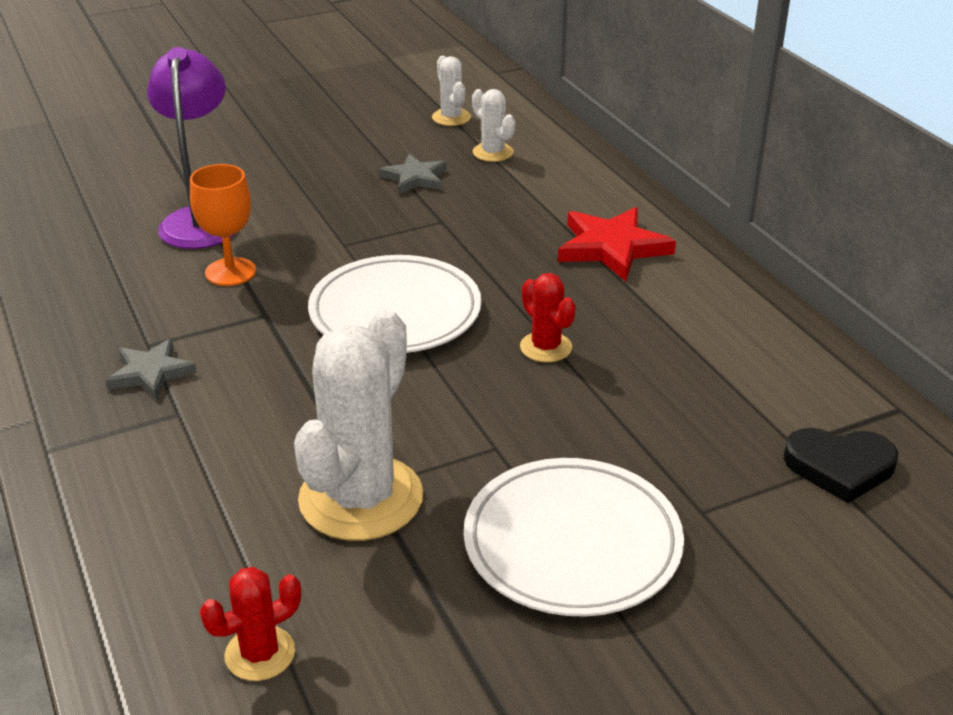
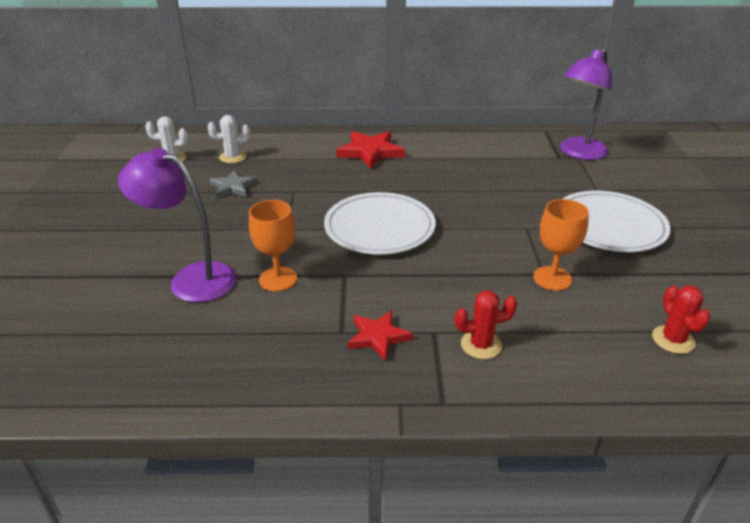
camera: 65 degrees left, 0 degrees up
grey star [106,339,197,400] -> red star [348,310,413,361]
white cactus [294,309,423,541] -> orange goblet [533,199,589,291]
red cactus [520,273,576,362] -> red cactus moved to [455,290,518,359]
black heart [783,428,898,503] -> purple lamp [560,48,612,160]

